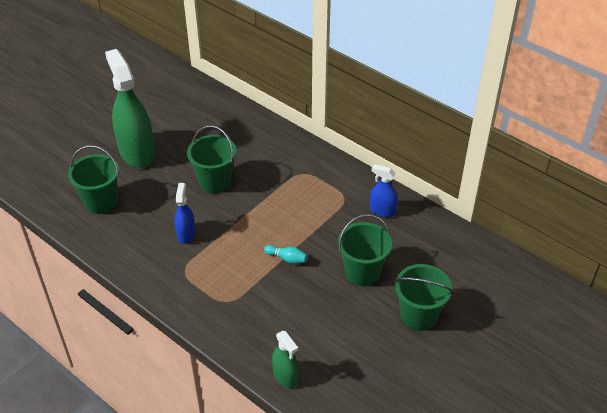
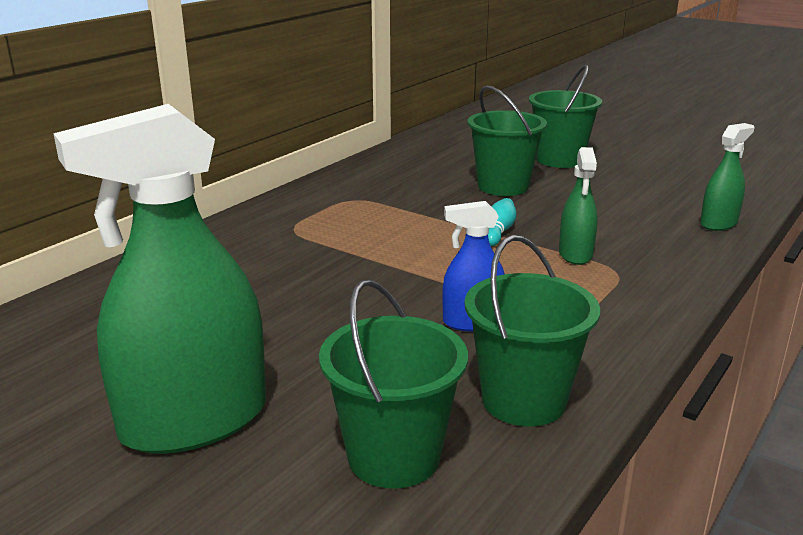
camera: 95 degrees left, 20 degrees down
green bucket [187,125,236,193] -> green bucket moved to [465,235,600,426]
blue spray bottle [370,164,398,217] -> none
none -> green spray bottle [559,147,598,265]

